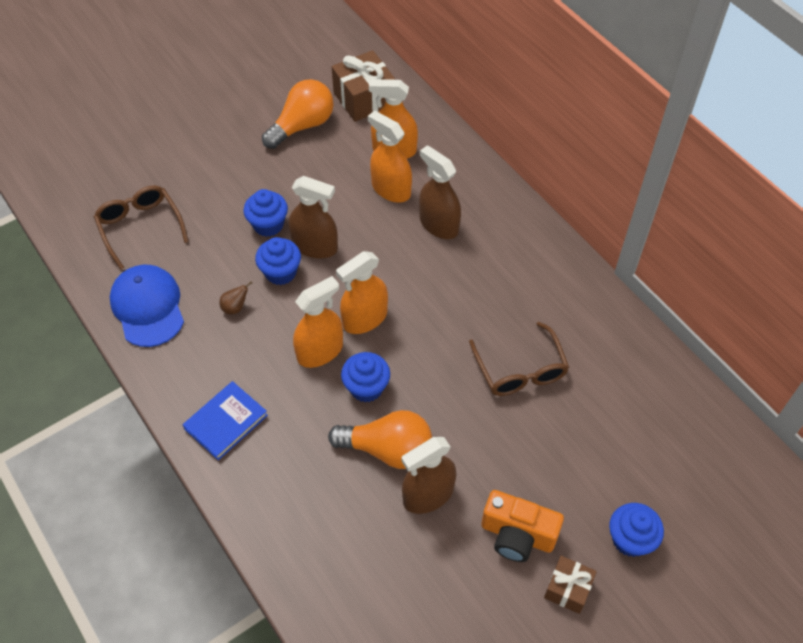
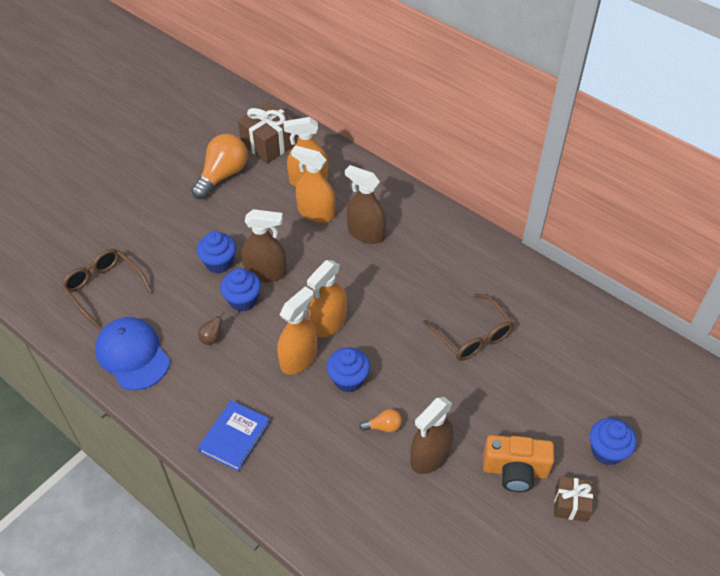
camera: 15 degrees left, 5 degrees down
orange light bulb [328,410,432,469] -> orange light bulb [359,409,402,433], size x0.46

